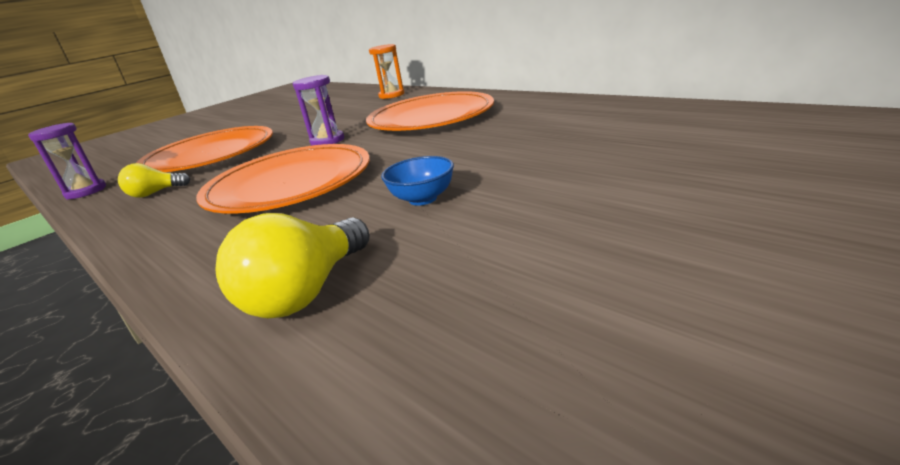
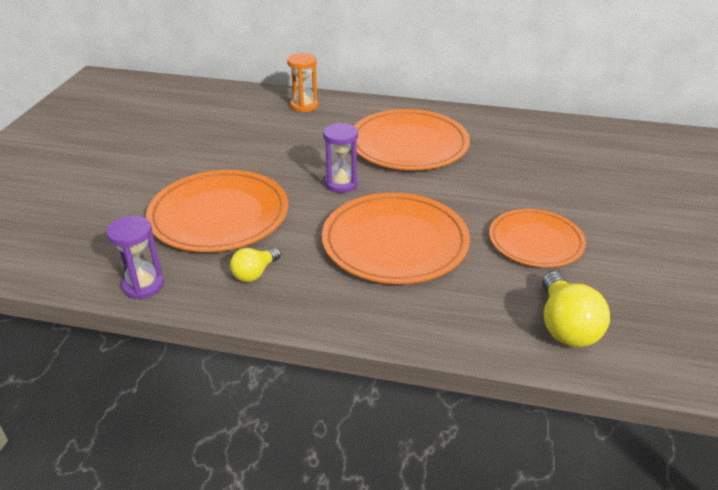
camera: 35 degrees left, 10 degrees up
blue bowl [381,156,454,206] -> orange plate [489,209,586,267]

